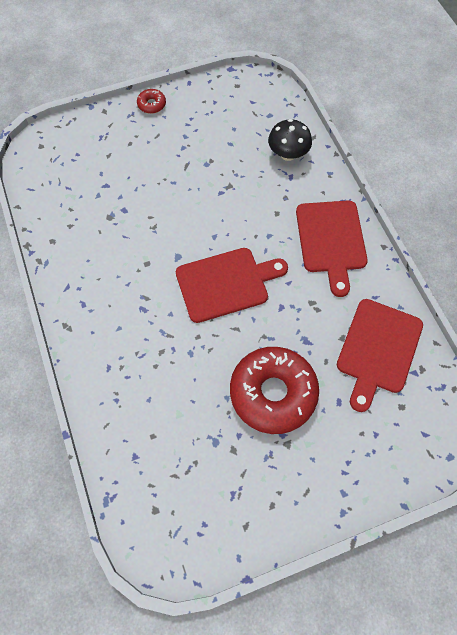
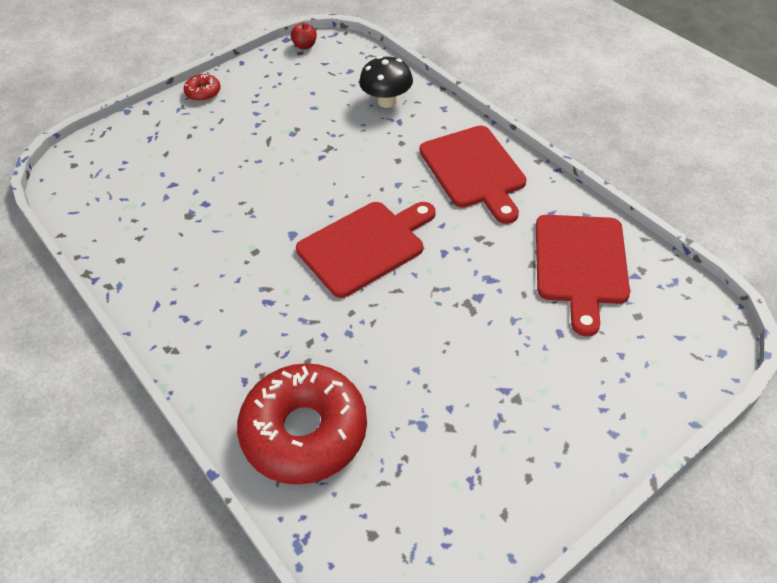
camera: 15 degrees left, 15 degrees down
red donut [230,347,319,434] -> red donut moved to [237,363,367,485]
none -> red apple [291,23,317,49]

